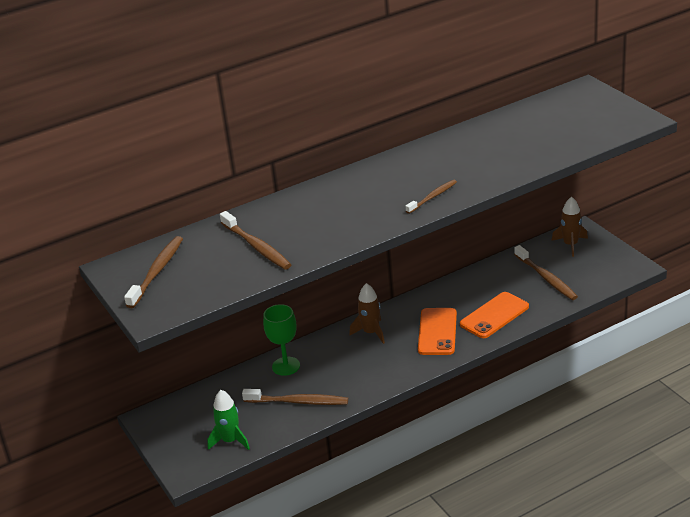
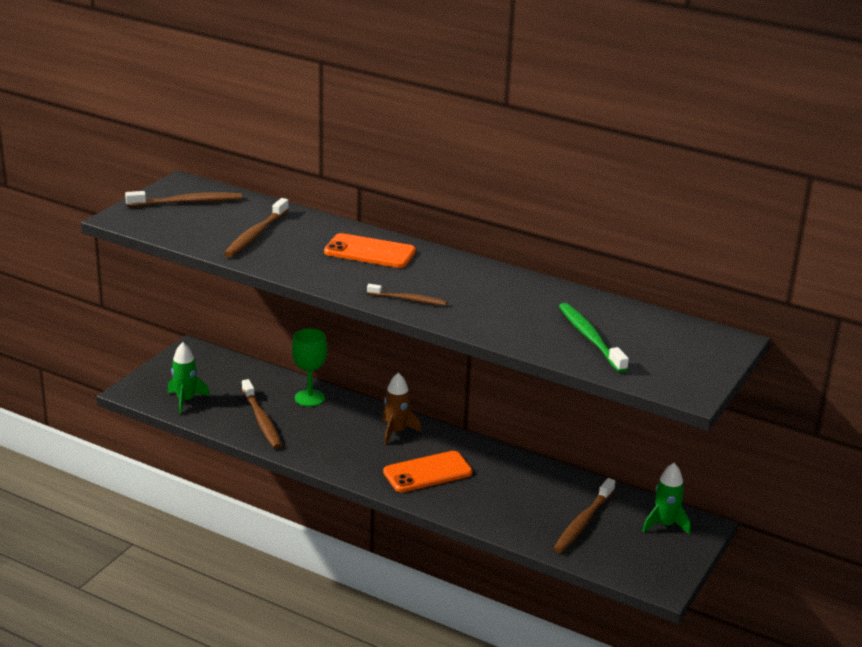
camera: 55 degrees right, 5 degrees down
orange phone [460,292,529,338] -> orange phone moved to [324,233,416,268]
brown rocket [552,196,588,257] -> green rocket [642,463,691,535]
none -> green toothbrush [559,303,629,373]

